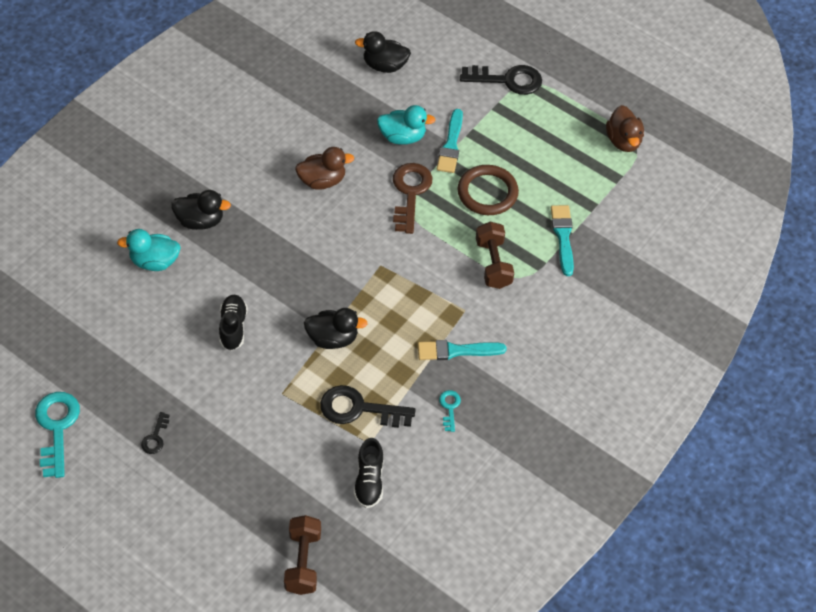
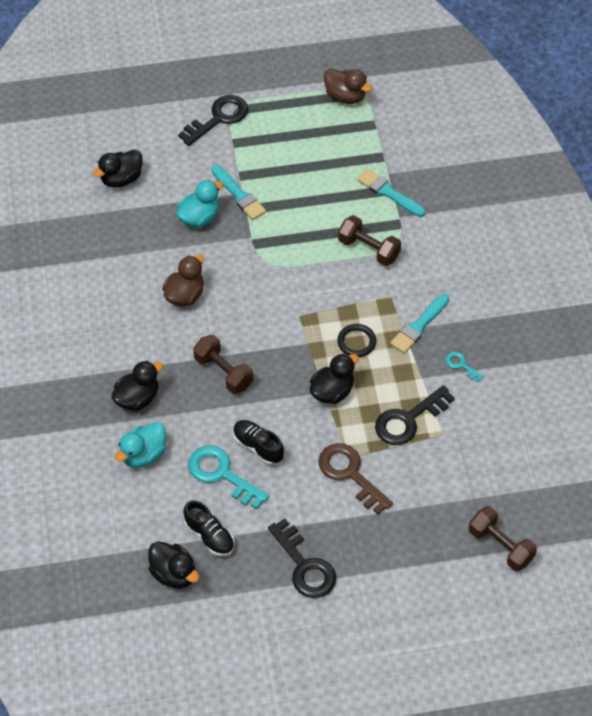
camera: 45 degrees left, 0 degrees up
turquoise key [35,392,80,478] -> turquoise key moved to [188,445,269,509]
black key [141,412,170,454] -> black key [268,518,336,598], size x2.02
black shoe [354,438,384,508] -> black shoe moved to [183,500,235,556]
brown key [393,163,432,234] -> brown key moved to [318,443,393,515]
brown ring [458,165,519,215] -> none
none -> black duck [148,541,199,589]
none -> brown dumbbell [193,335,253,394]
none -> black ring [337,324,376,357]

